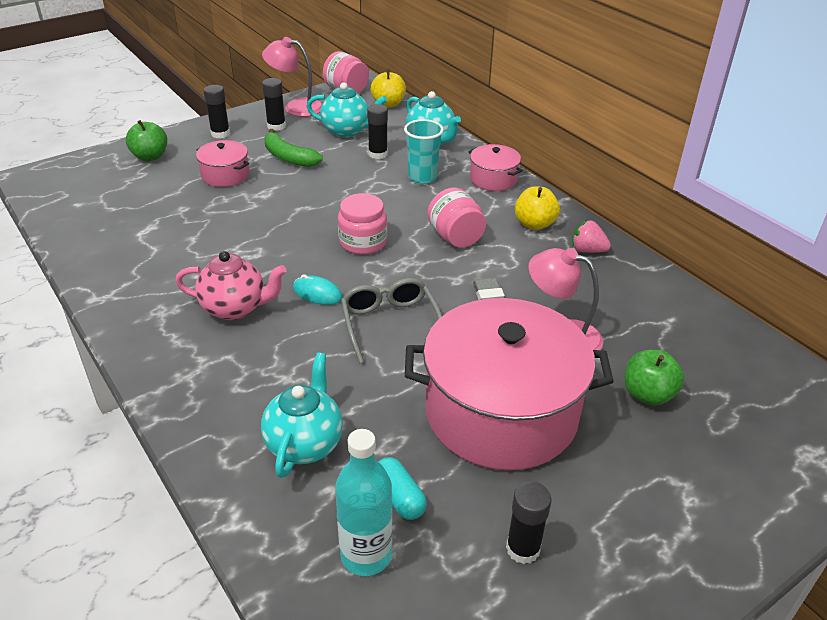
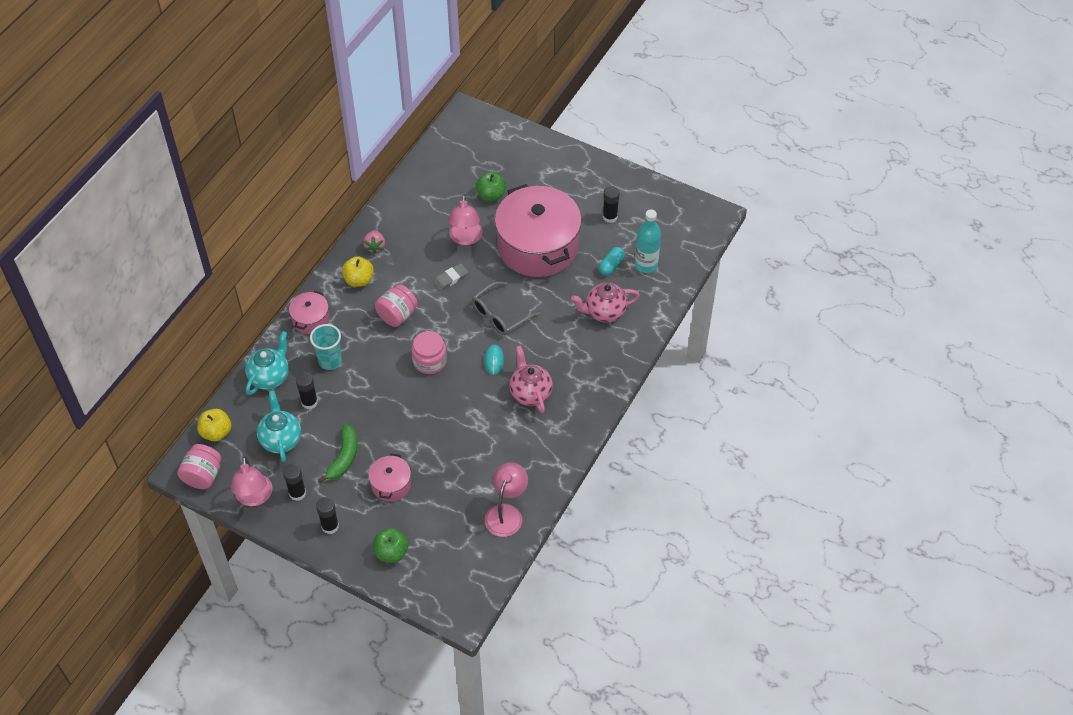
camera: 115 degrees left, 15 degrees up
turquoise teapot [261,352,343,478] -> pink teapot [571,283,640,322]
none -> pink lamp [485,462,528,537]

